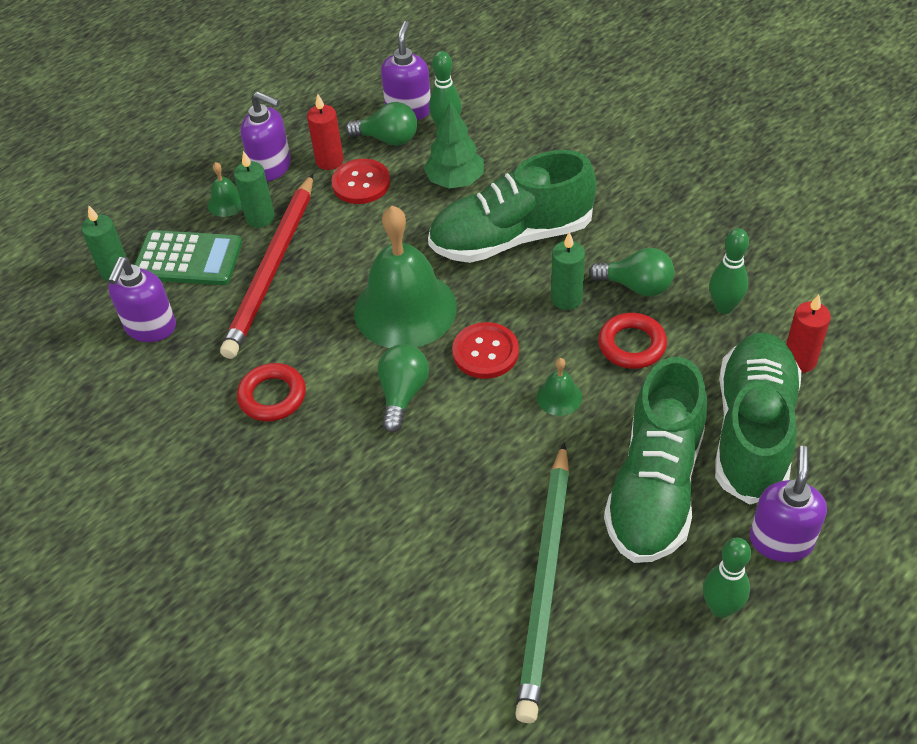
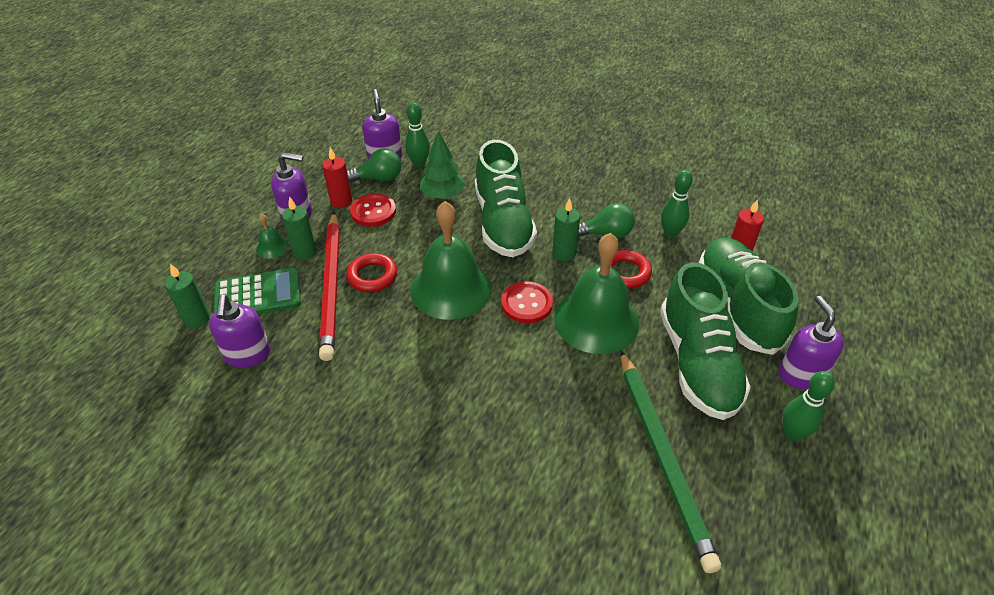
camera: 25 degrees left, 5 degrees down
red ring [237,363,306,422] -> red ring moved to [346,253,397,292]
green light bulb [378,344,429,433] -> none
green shoe [428,150,596,263] -> green shoe turned 60 degrees counterclockwise [475,140,537,257]
green bell [537,358,582,416] -> green bell [554,233,639,354], size x2.42

